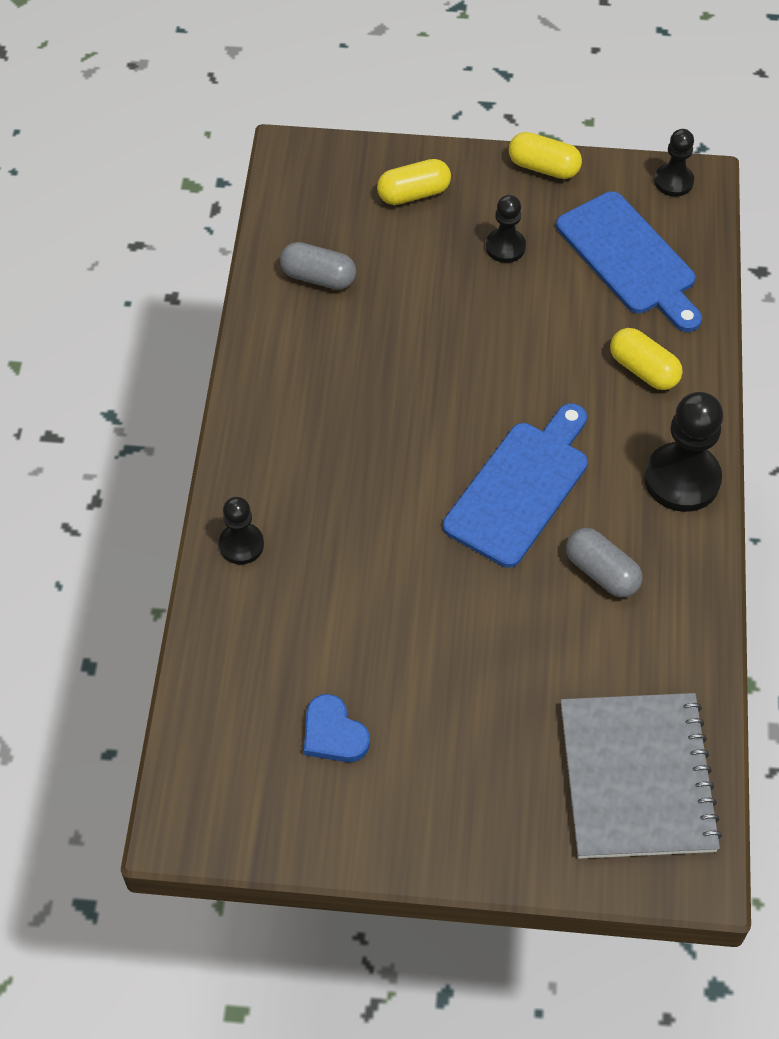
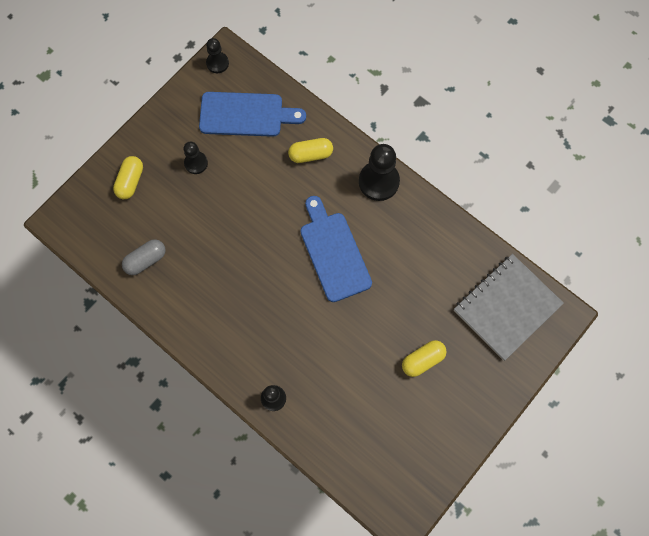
camera: 55 degrees left, 15 degrees up
blue heart [304,694,370,762] -> none
yellow capsule [509,132,582,179] -> yellow capsule moved to [402,340,447,377]
grey notebook [560,693,722,859] -> grey notebook turned 75 degrees counterclockwise [454,254,564,361]
grey capsule [566,528,643,598] -> none

